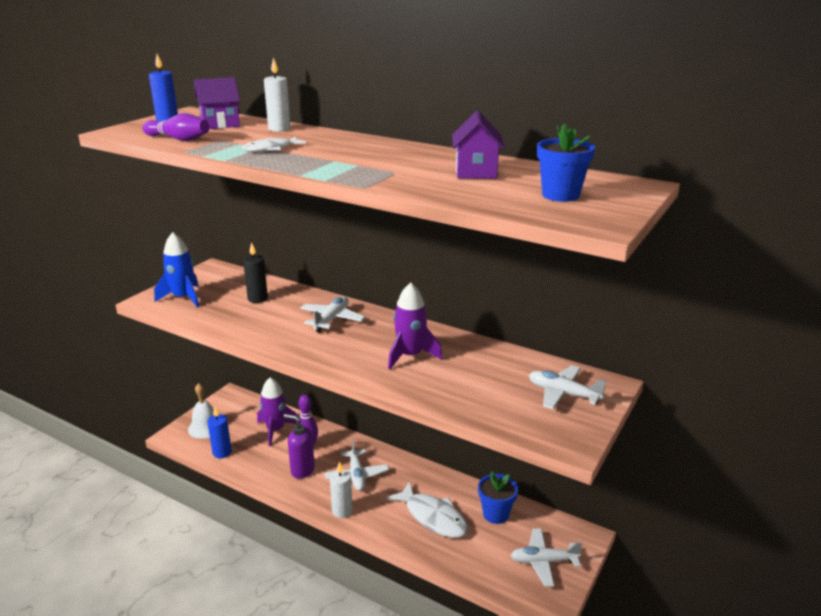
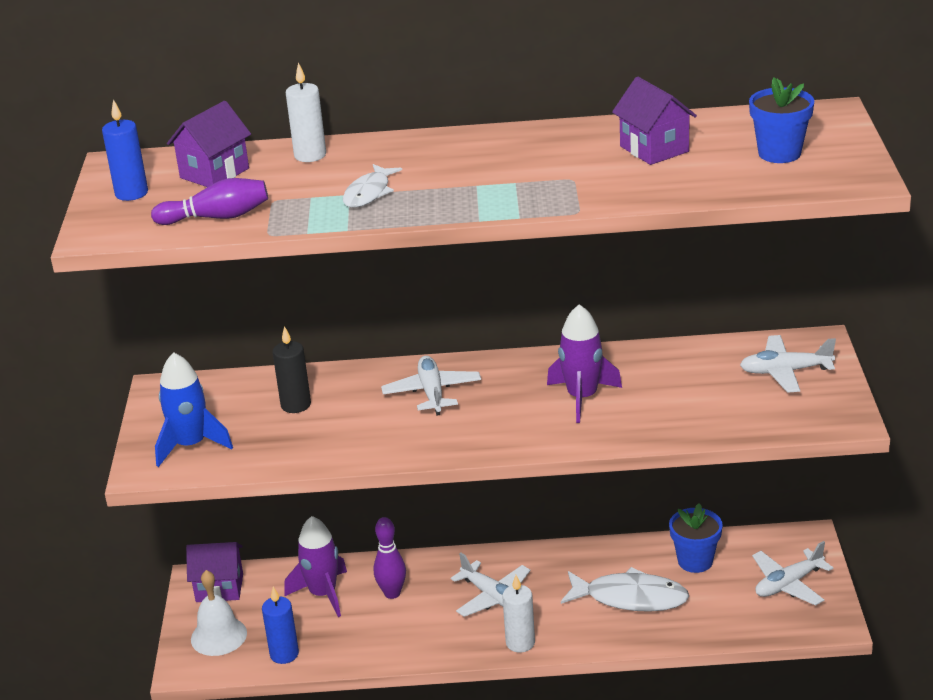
camera: 30 degrees left, 5 degrees up
purple soap dispenser [284,414,315,479] -> none
none -> purple house [186,542,243,602]

